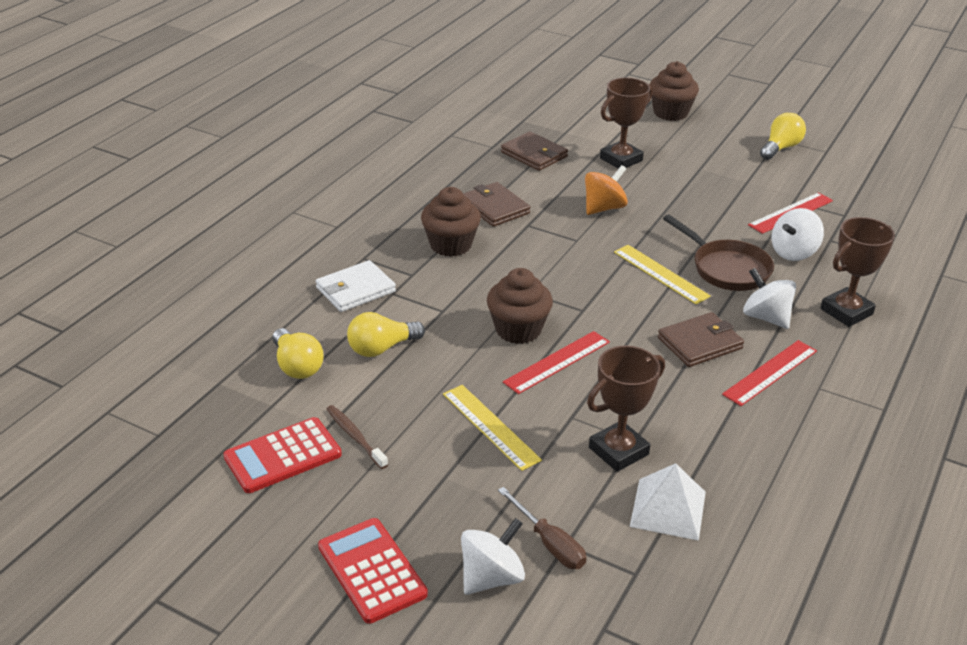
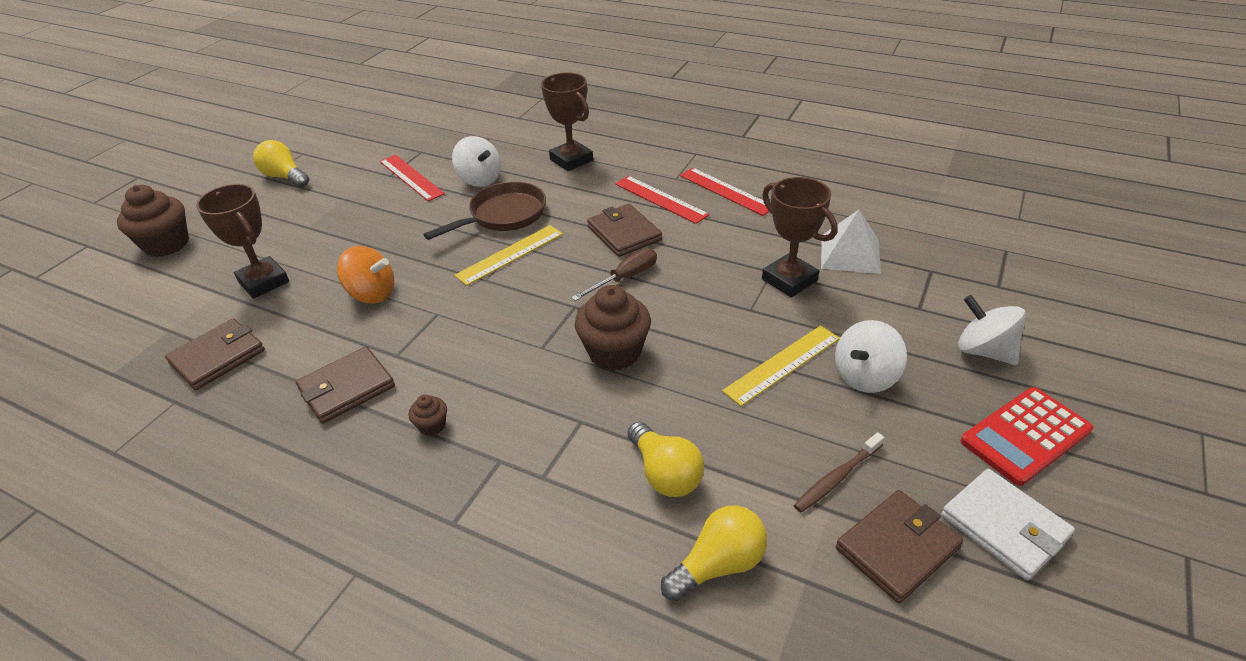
camera: 90 degrees left, 5 degrees up
red calculator [223,417,342,493] -> brown wallet [836,490,963,603]
white wallet [316,260,396,312] -> white wallet moved to [941,469,1075,580]
brown cupcake [421,187,481,257] -> brown cupcake [409,395,447,436], size x0.47
brown screwdriver [498,487,586,569] -> brown screwdriver moved to [571,248,657,301]
red ruler [503,331,610,394] -> red ruler moved to [680,168,769,216]
orange spinning top [585,165,628,215] -> orange spinning top turned 150 degrees clockwise [337,246,394,304]
white spinning top [743,268,796,329] -> white spinning top moved to [835,320,907,393]

